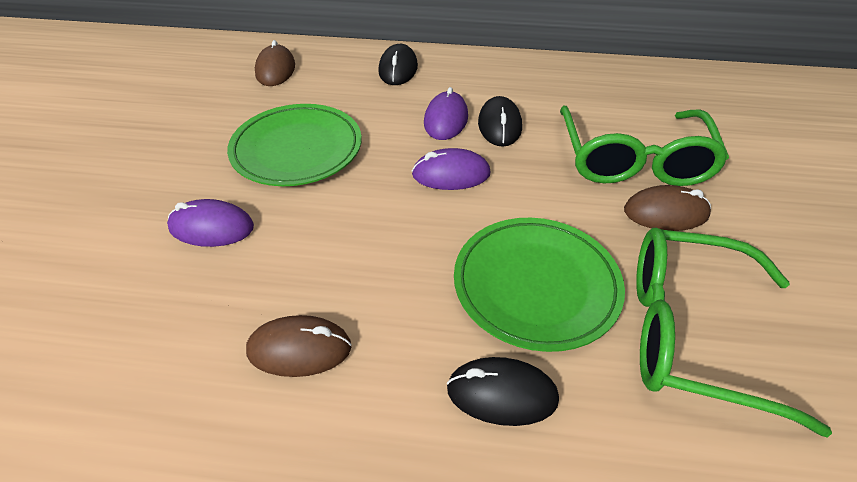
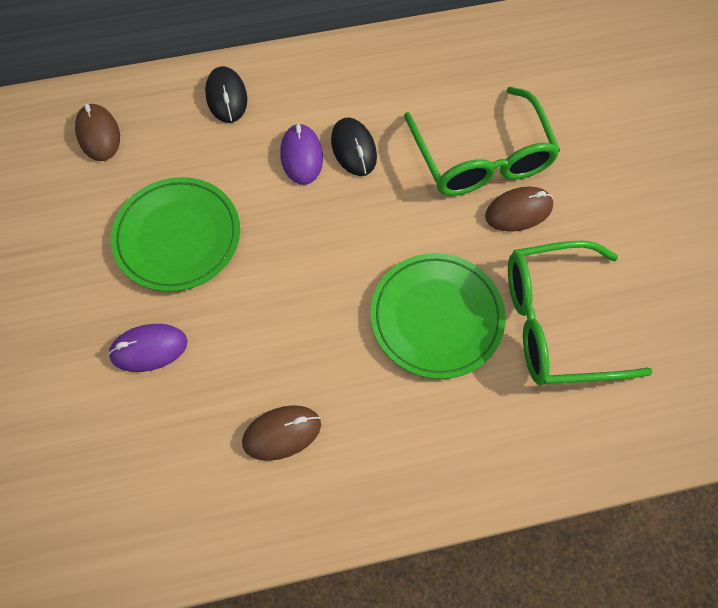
camera: 20 degrees left, 20 degrees up
purple mouse [412,148,491,190] -> none
black mouse [447,357,559,426] -> none

